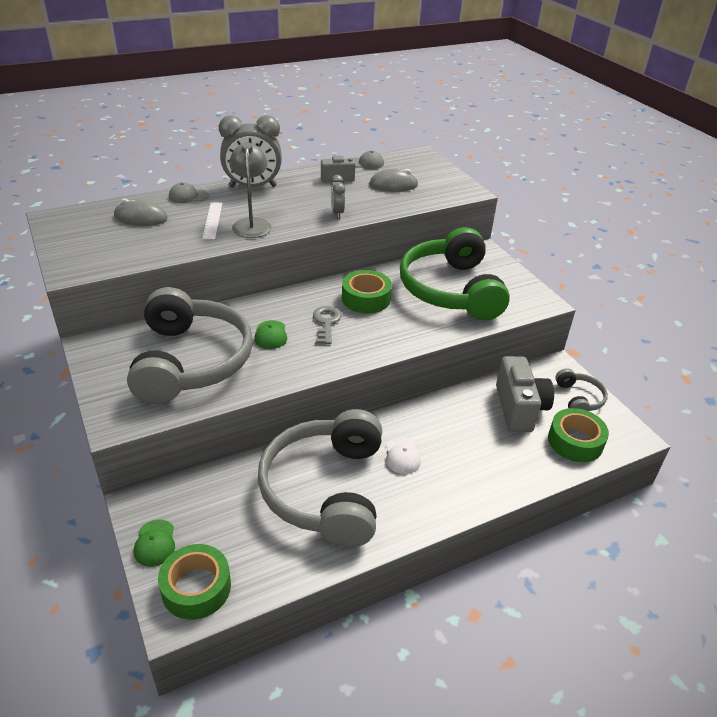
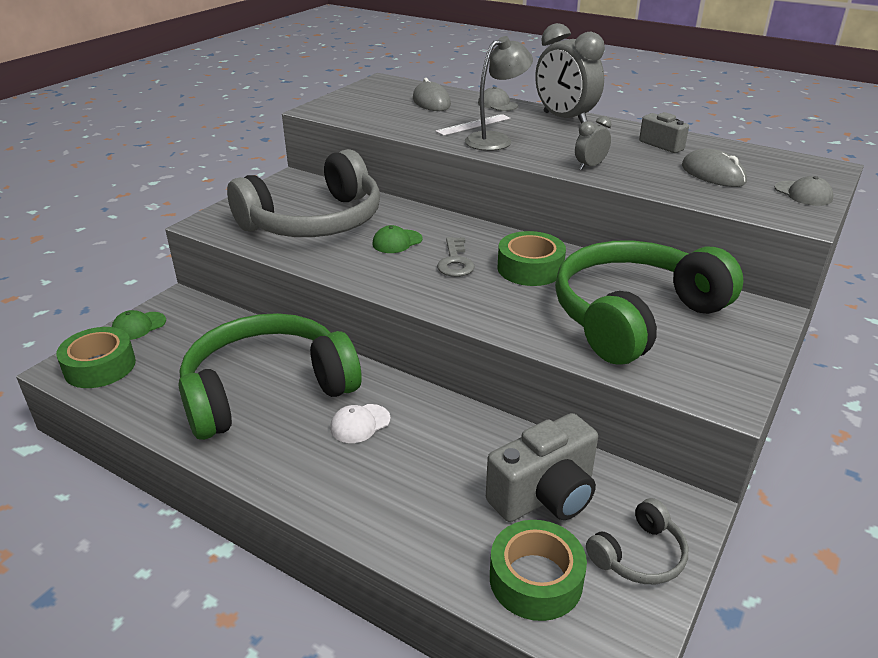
camera: 60 degrees right, 5 degrees down
grey headphones [258,409,382,547] -> green headphones [179,313,361,440]
grey key [313,306,342,344] -> grey key turned 120 degrees clockwise [437,237,475,277]
grey cap [353,151,384,169] -> grey cap moved to [775,176,834,206]

